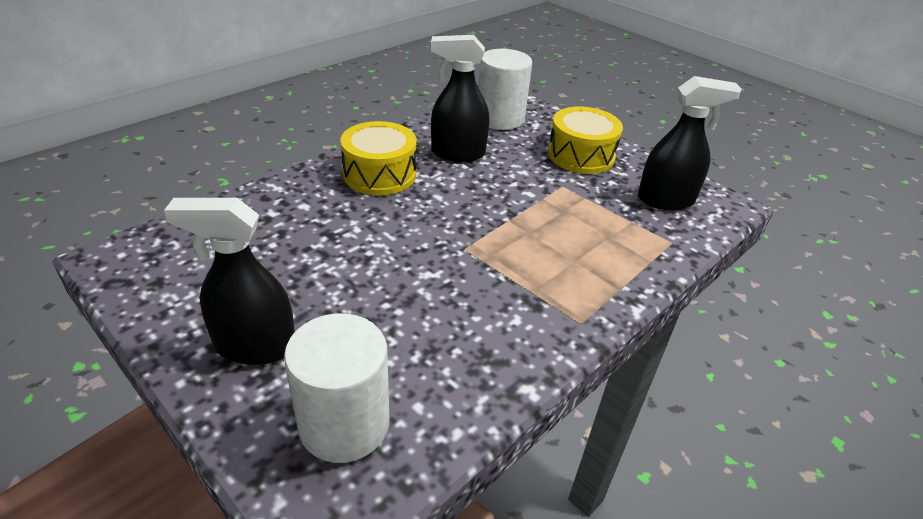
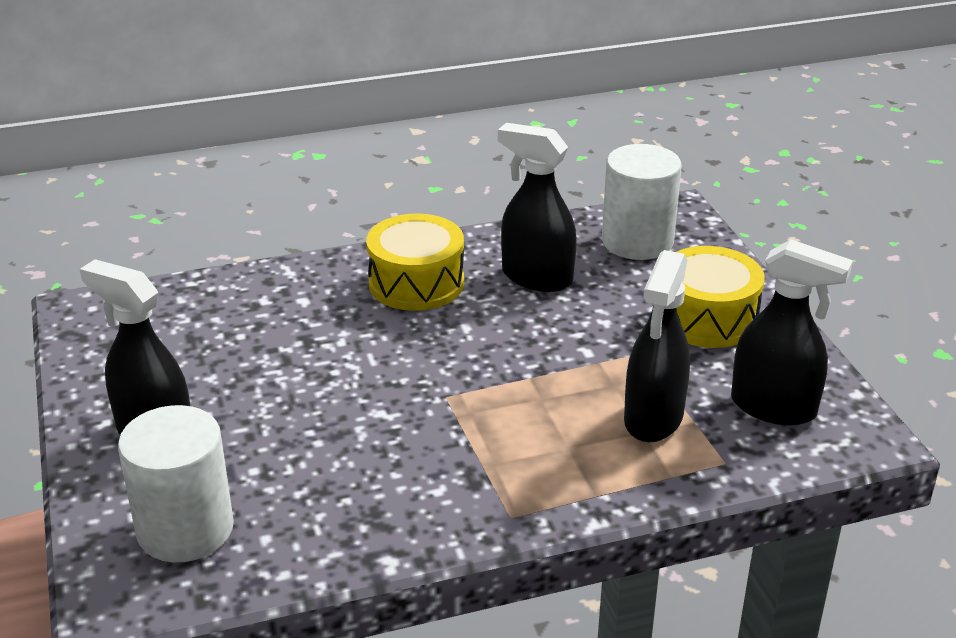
camera: 30 degrees right, 5 degrees down
none -> black spray bottle [624,250,690,442]

